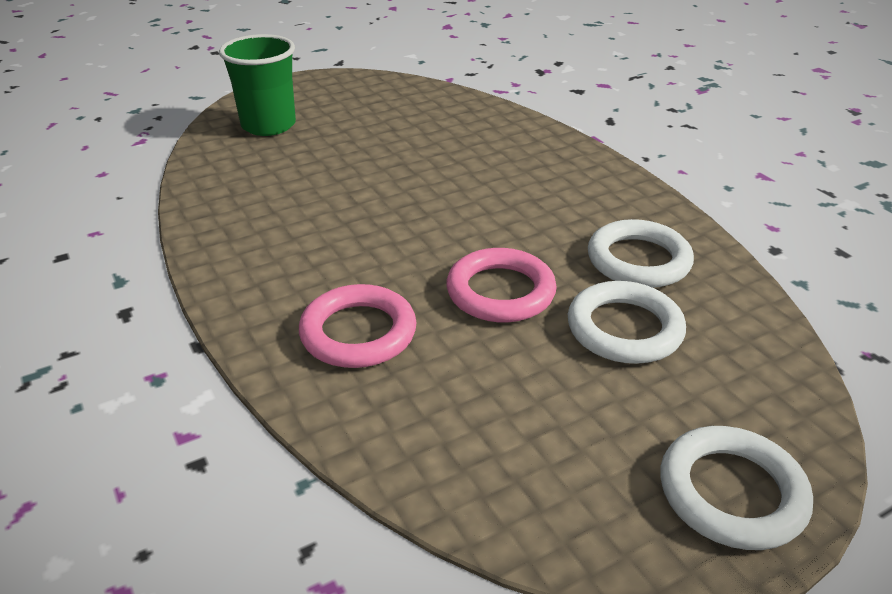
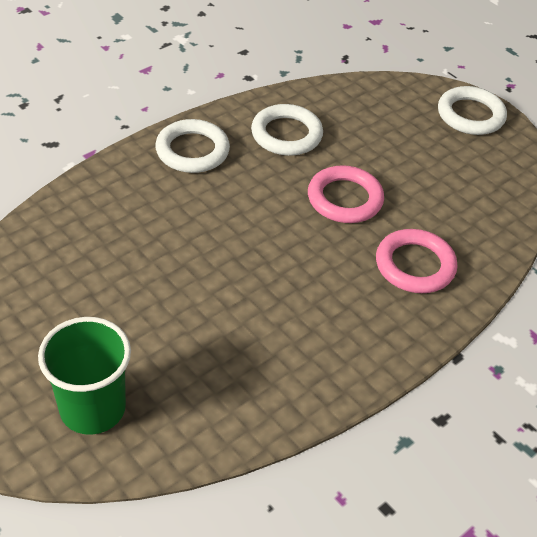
camera: 105 degrees left, 10 degrees up
white ring [568,281,686,364] -> white ring moved to [155,119,230,173]

